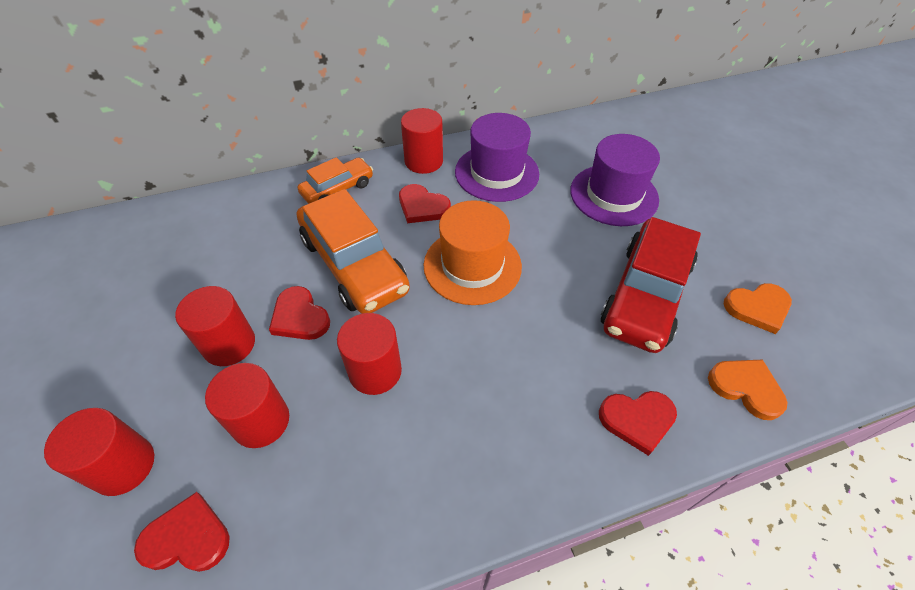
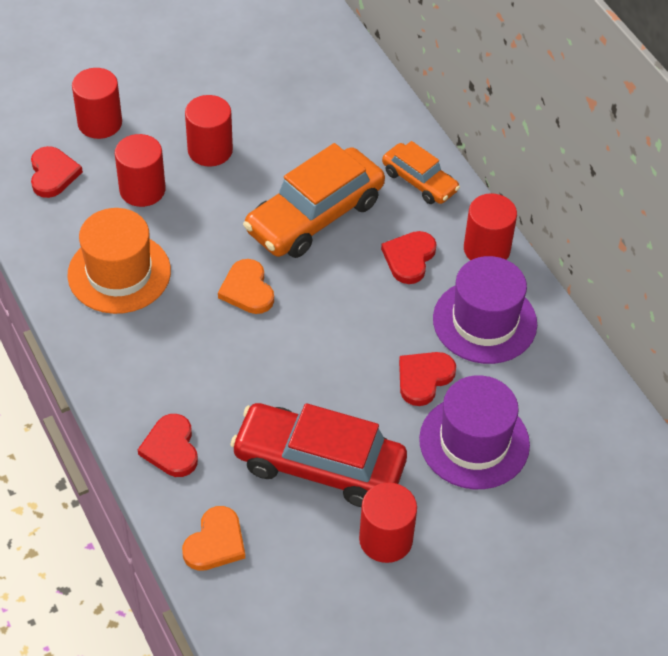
camera: 80 degrees right, 0 degrees up
red heart [269,286,330,340] -> red heart moved to [399,352,456,406]
red cylinder [337,313,402,395] -> red cylinder moved to [359,483,417,563]
orange hat [424,200,522,305] -> orange hat moved to [67,208,171,314]
orange heart [724,283,792,334] -> orange heart moved to [218,259,274,314]

